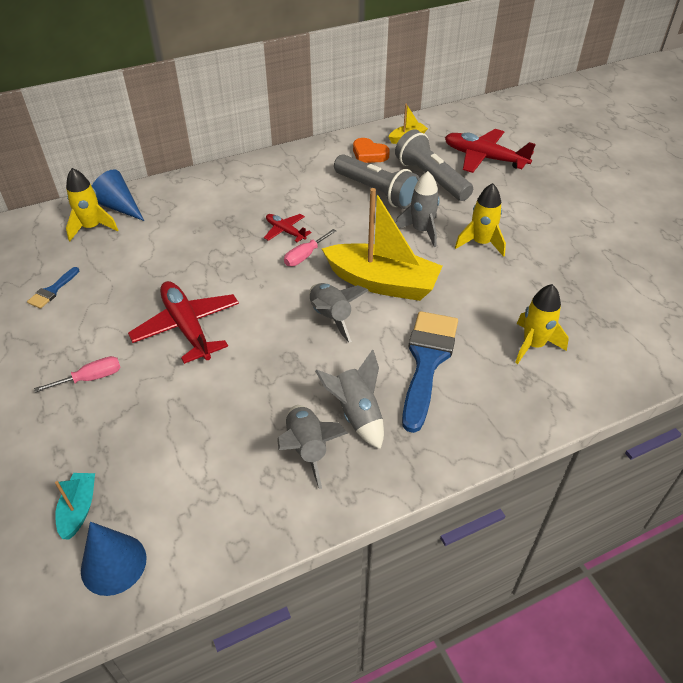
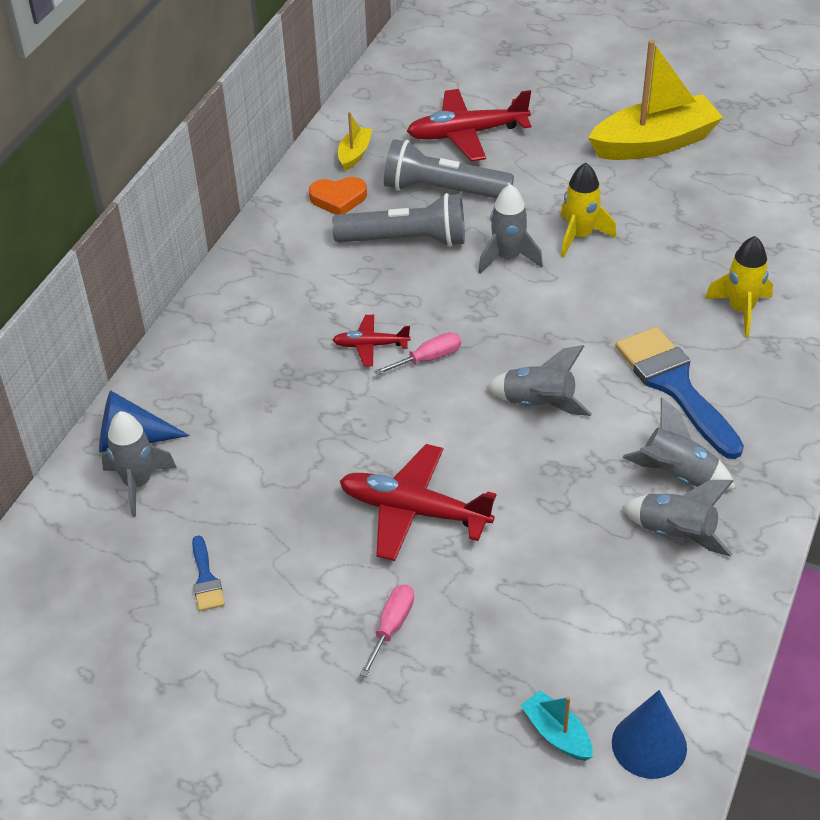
camera: 40 degrees left, 0 degrees up
yellow rocket [66,168,118,241] -> grey rocket [102,411,177,517]
pink screwdriver [284,229,336,266] -> pink screwdriver turned 120 degrees counterclockwise [374,332,461,375]
yellow boat [322,188,443,301] -> yellow boat moved to [588,40,723,160]

